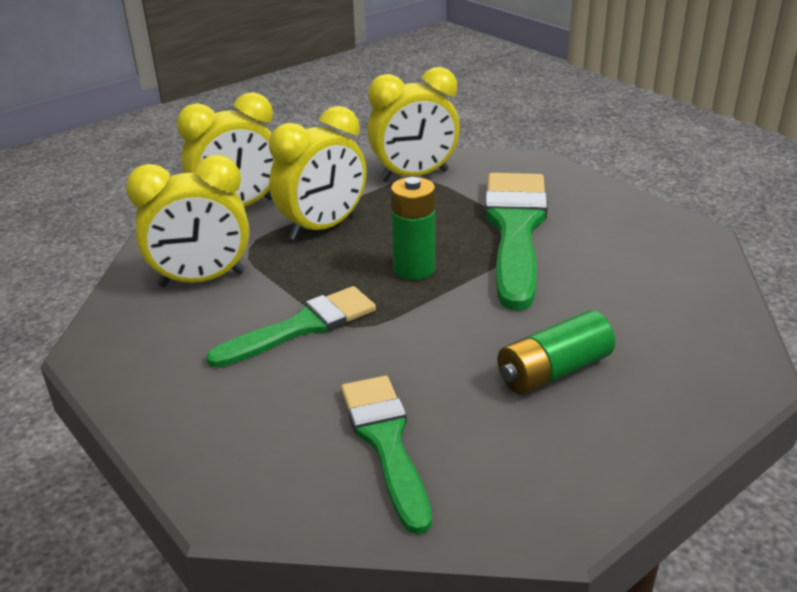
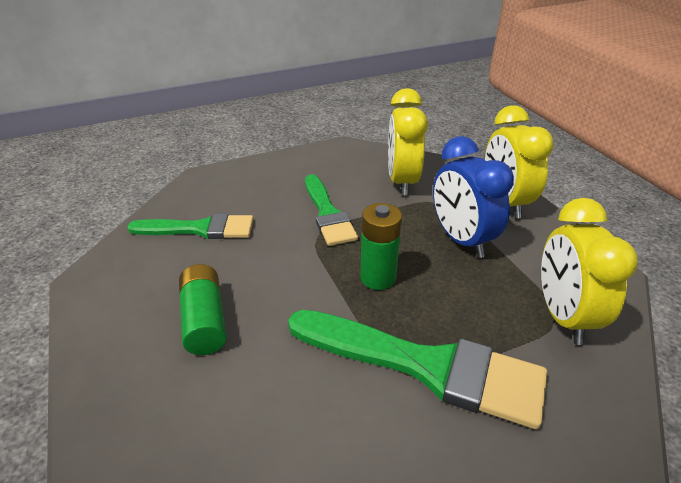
camera: 105 degrees right, 5 degrees up
yellow clock [269,106,366,241] -> blue clock [433,136,514,258]

